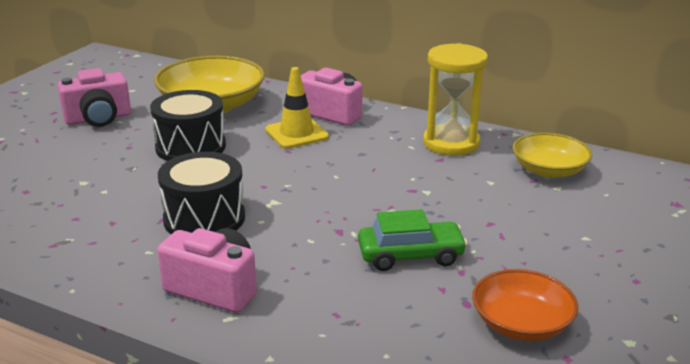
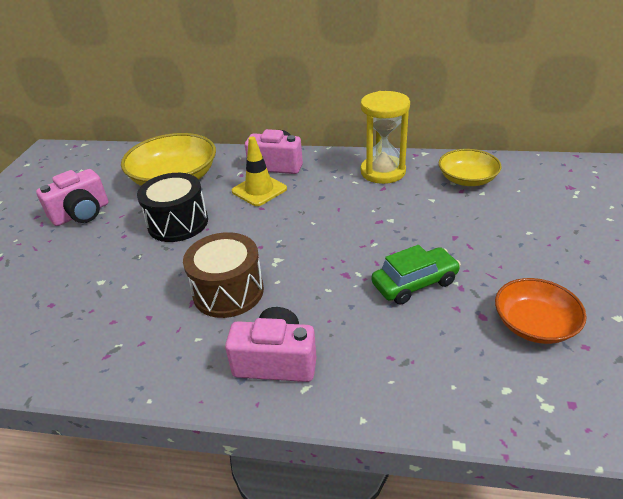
camera: 15 degrees left, 10 degrees up
black drum [158,152,245,234] -> brown drum [183,232,264,318]

